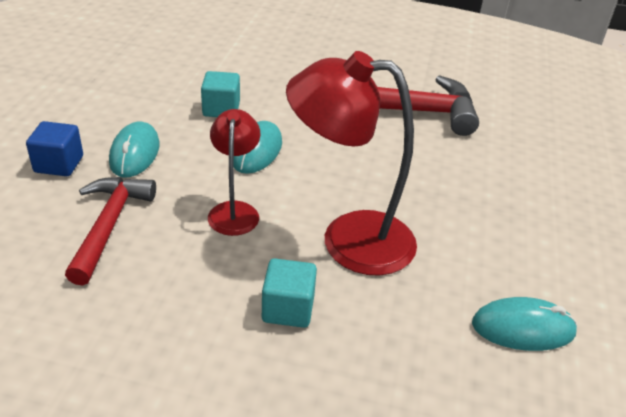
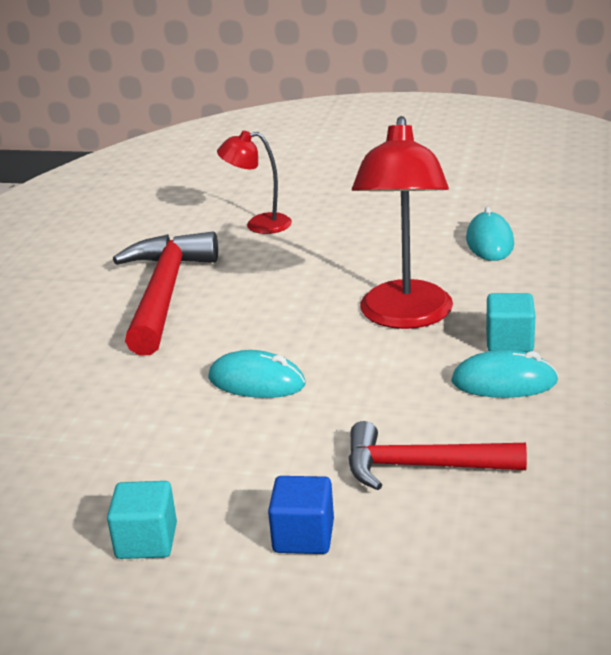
camera: 85 degrees left, 10 degrees down
turquoise mouse [109,122,160,178] -> turquoise mouse moved to [451,350,558,398]
turquoise cube [201,71,240,117] -> turquoise cube moved to [107,481,177,559]
red lamp [208,109,260,236] -> red lamp moved to [217,131,292,234]

